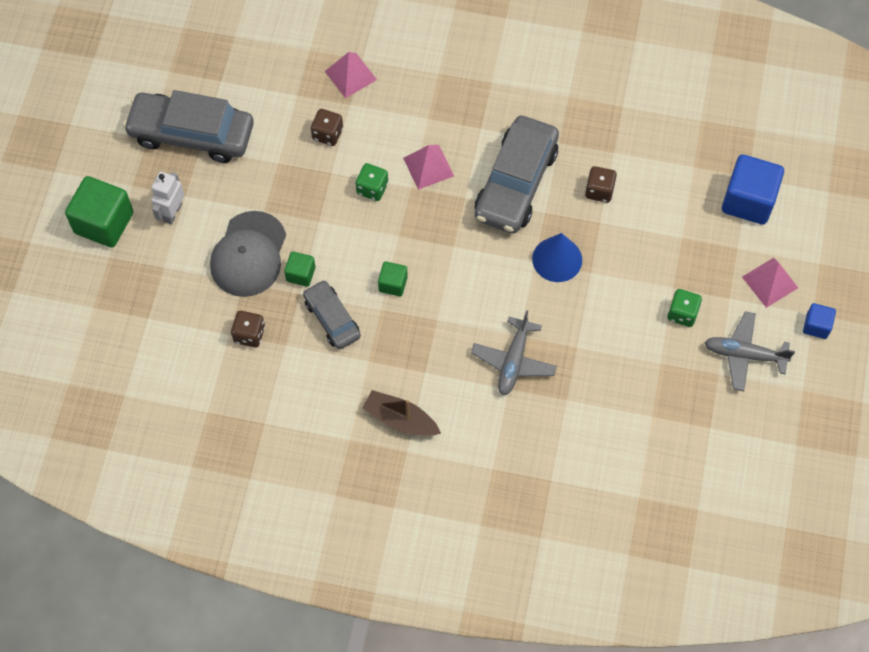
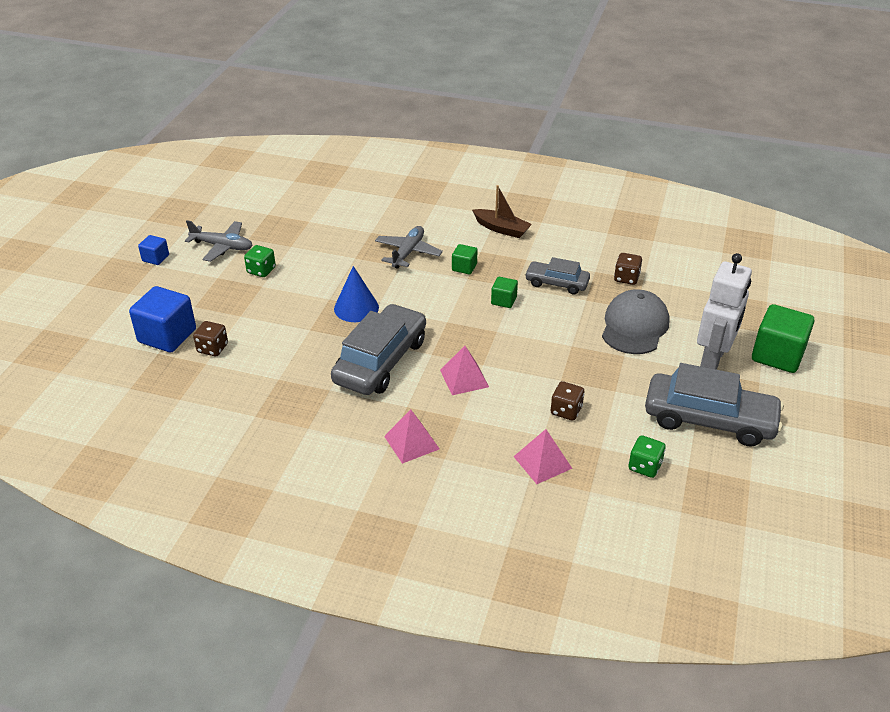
camera: 175 degrees left, 25 degrees down
white robot [151,172,185,225] -> white robot [697,253,752,370], size x1.72
green cube [284,251,315,287] -> green cube moved to [452,244,478,274]
grey car [303,280,361,349] -> grey car turned 135 degrees clockwise [525,257,590,294]
green dice [356,163,388,201] -> green dice moved to [629,435,666,478]
brown dice [585,166,617,203] -> brown dice moved to [193,321,228,356]
pink pyramid [742,258,798,308] -> pink pyramid moved to [384,409,439,464]

